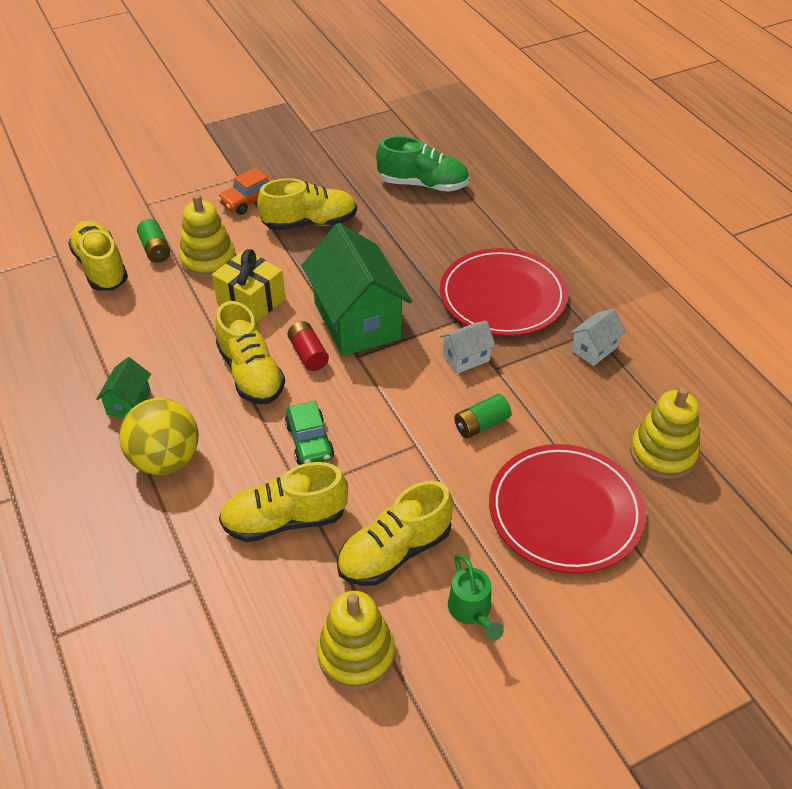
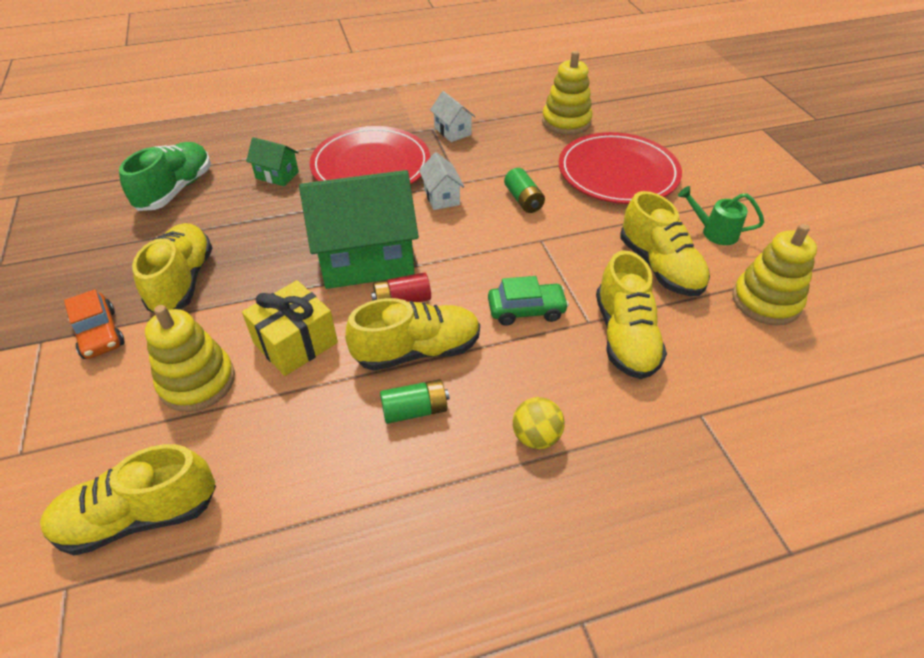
camera: 80 degrees left, 0 degrees up
green house [96,357,151,418] -> green house moved to [246,137,299,186]
yellow ball [119,398,199,475] -> yellow ball [513,397,565,449], size x0.56
green battery [137,219,170,263] -> green battery moved to [380,379,450,424]
green watering can [448,554,504,641] -> green watering can turned 150 degrees counterclockwise [678,186,764,245]

